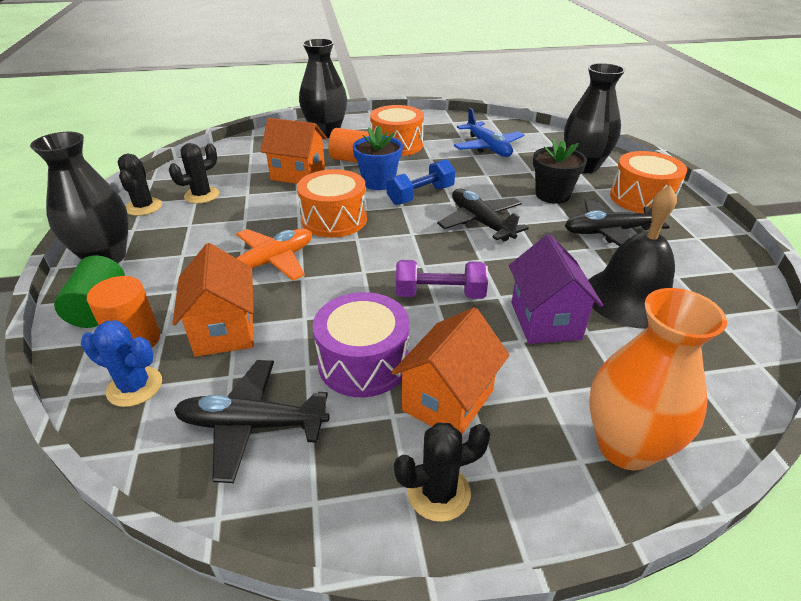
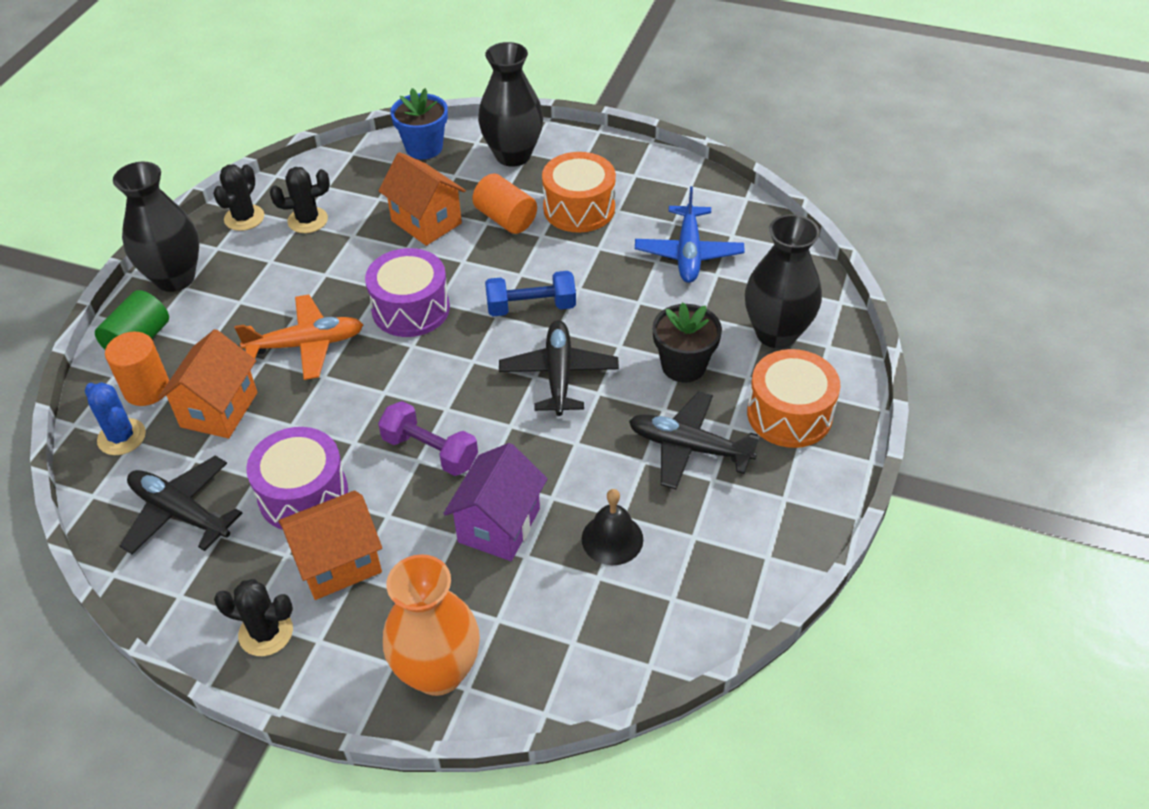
camera: 30 degrees right, 10 degrees up
orange drum [297,169,367,238] -> purple drum [365,248,450,337]
blue flower pot [353,126,403,190] -> blue flower pot moved to [390,88,448,159]
black bell [588,185,677,329] -> black bell [582,489,643,565], size x0.58

